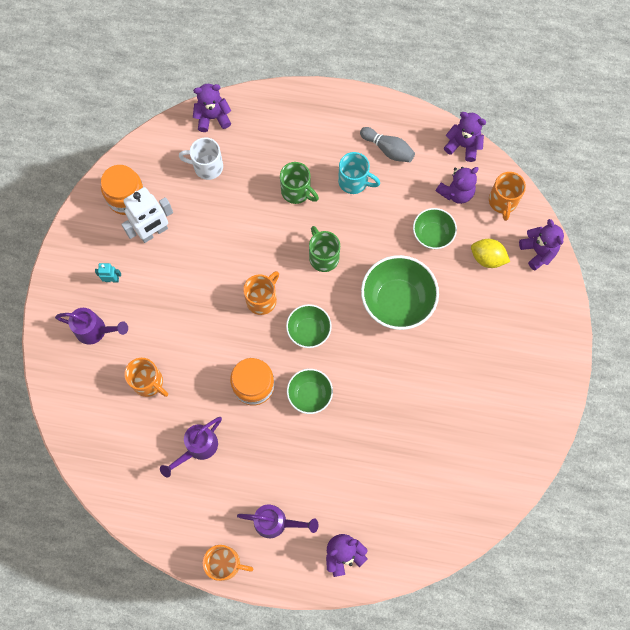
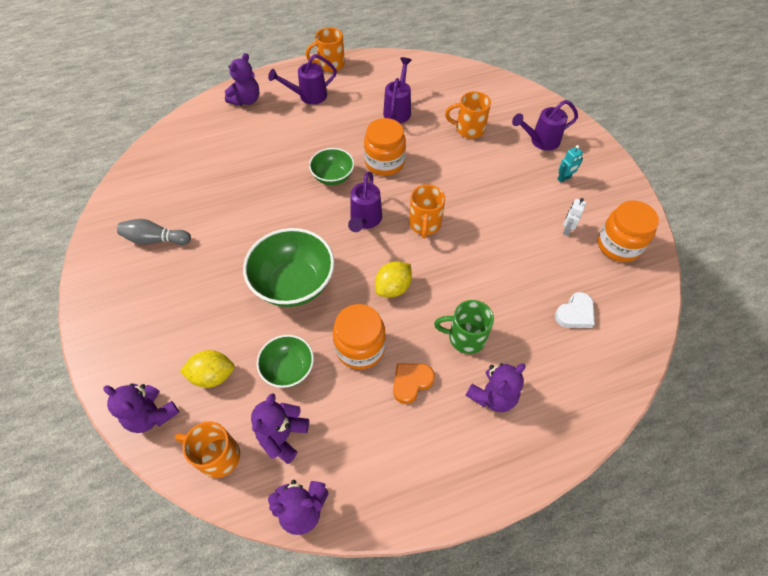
camera: 150 degrees right, 15 degrees down
white robot [121,187,173,243] -> white robot [563,198,586,236], size x0.47
white mug [179,138,223,180] -> white heart [555,292,595,328]
purple teddy bear [193,84,231,132] -> purple teddy bear moved to [465,363,525,412]
green bowl [286,304,332,348] -> purple watering can [348,171,382,232]
green mug [309,226,340,272] -> yellow lemon [375,261,412,297]
turquoise mug [338,152,380,194] -> orange heart [393,364,435,404]
grey bowling pin [360,127,415,162] -> grey bowling pin moved to [117,219,191,245]
orange mug [489,172,526,221] -> orange mug turned 45 degrees counterclockwise [175,422,240,478]
none -> orange jar [333,304,386,370]

